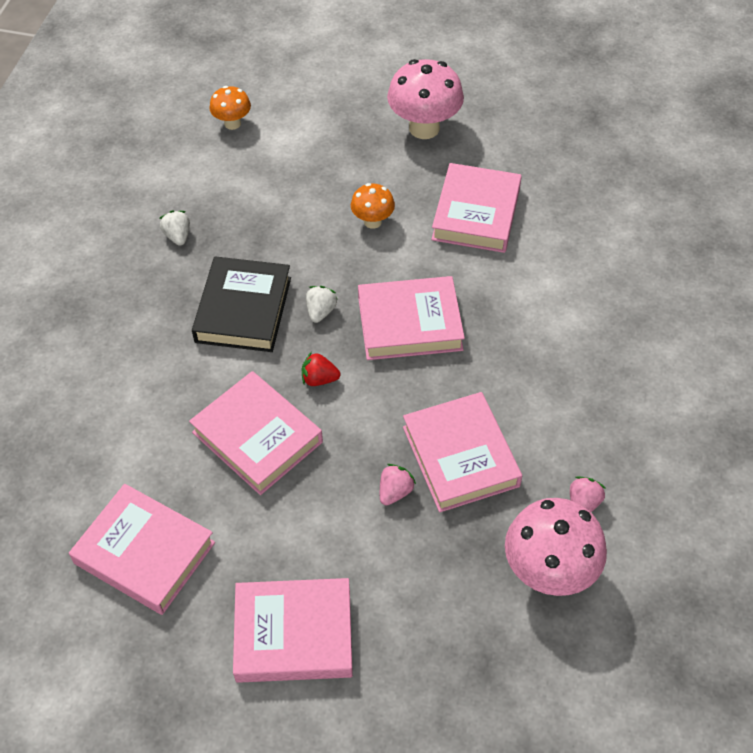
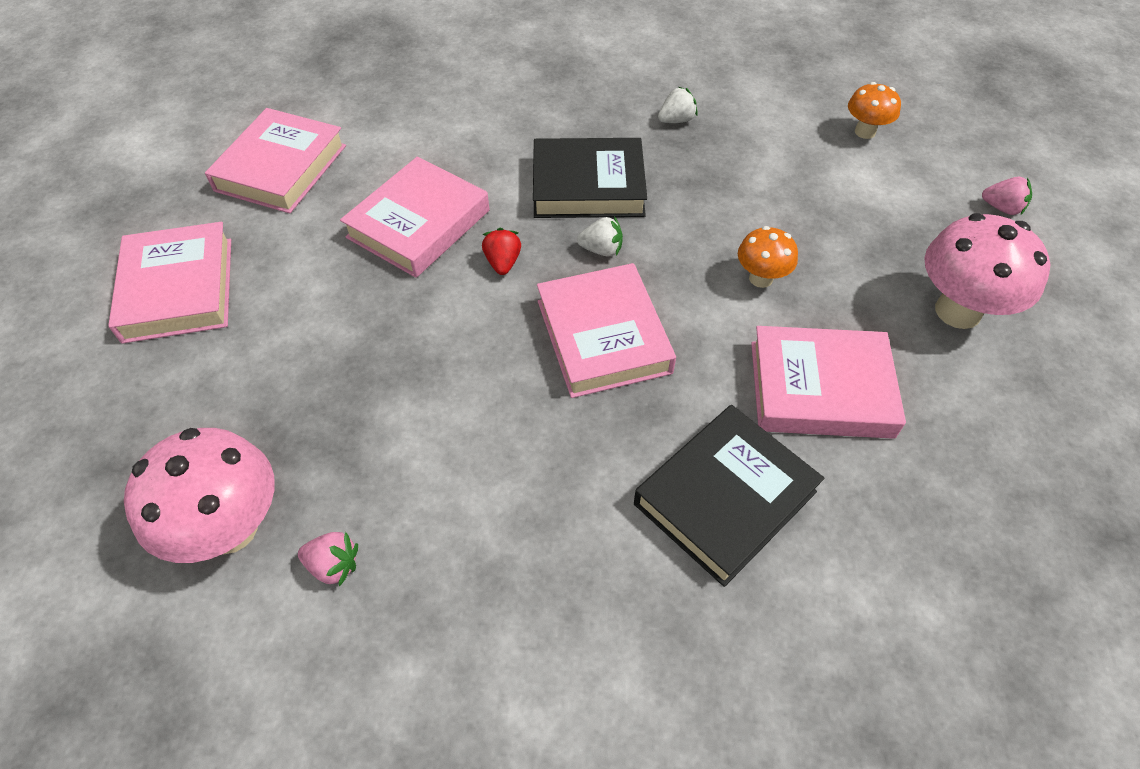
camera: 80 degrees right, 0 degrees up
pink strawberry [380,464,416,506] -> pink strawberry moved to [982,177,1032,215]
pink book [403,392,522,512] -> none
none -> black book [634,405,824,587]

